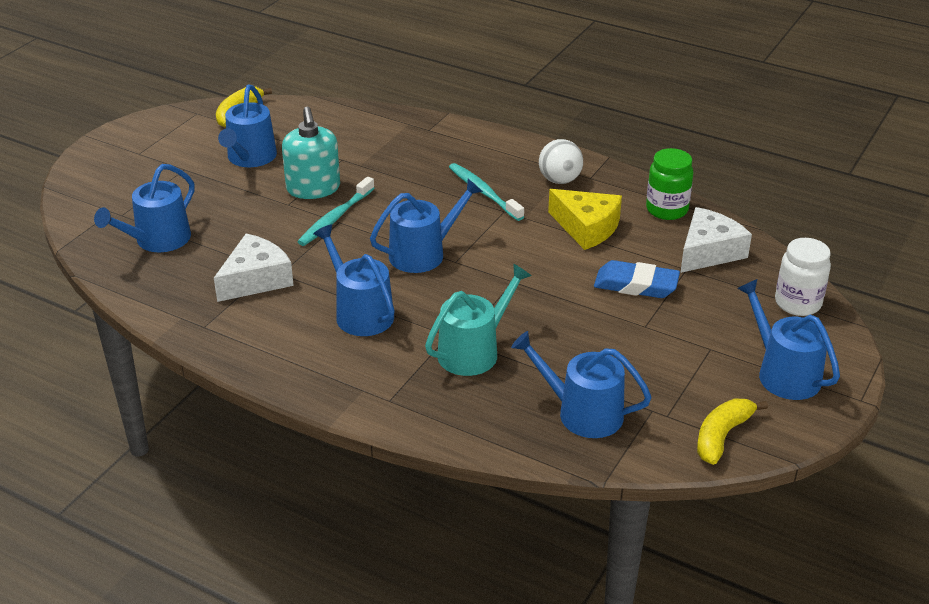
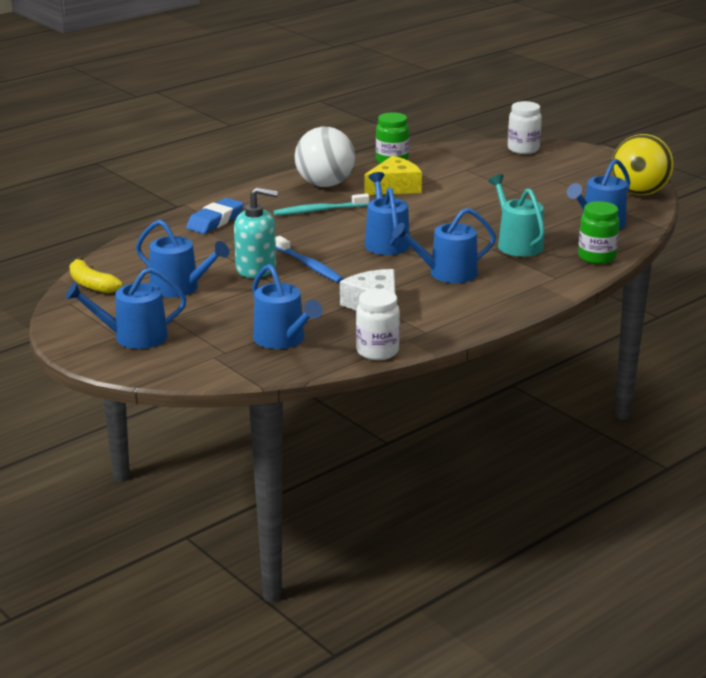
camera: 70 degrees left, 10 degrees down
turquoise toothbrush [297,177,374,246] -> blue toothbrush [276,236,343,283]
white ball [539,139,583,184] -> white ball [295,127,355,187], size x1.64
blue eraser [594,260,680,298] -> blue eraser moved to [186,198,244,234]
white cheese [680,207,752,273] -> none
yellow banana [697,399,768,465] -> yellow ball [612,134,674,195]
blue watering can [737,279,840,400] -> blue watering can moved to [65,267,187,349]
none -> white jar [356,289,400,360]
none -> green jar [578,201,620,264]

